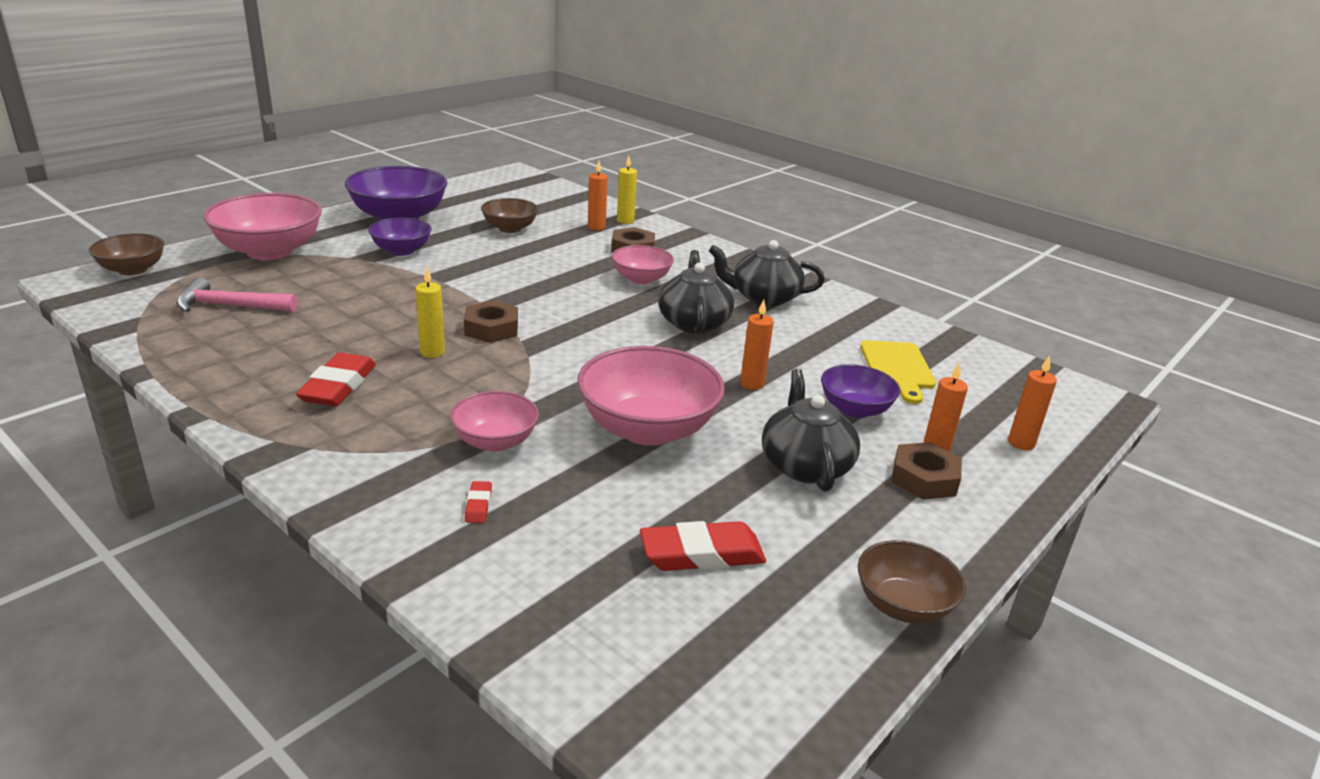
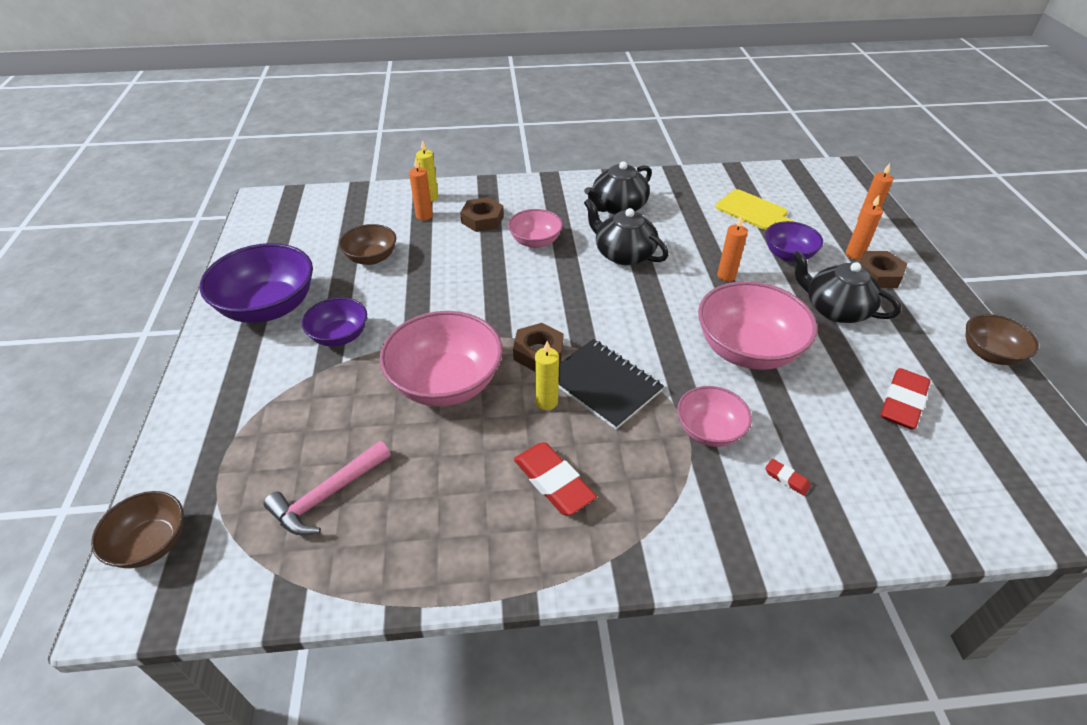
camera: 45 degrees left, 15 degrees up
pink bowl [203,193,322,260] -> pink bowl moved to [379,311,503,407]
none -> black notebook [558,339,664,430]

